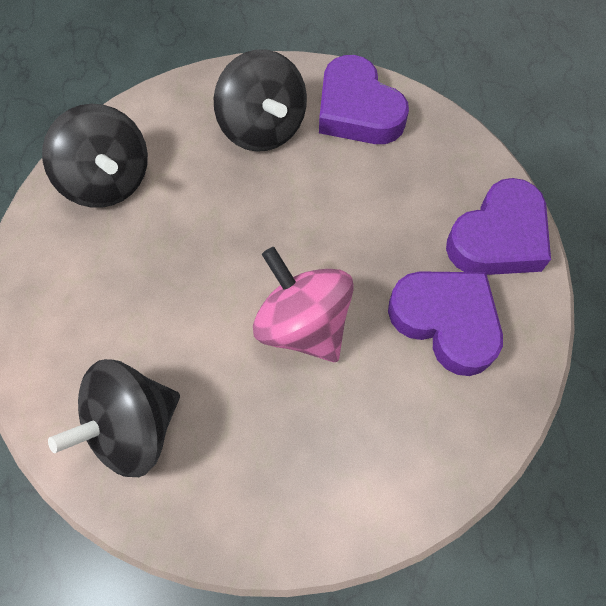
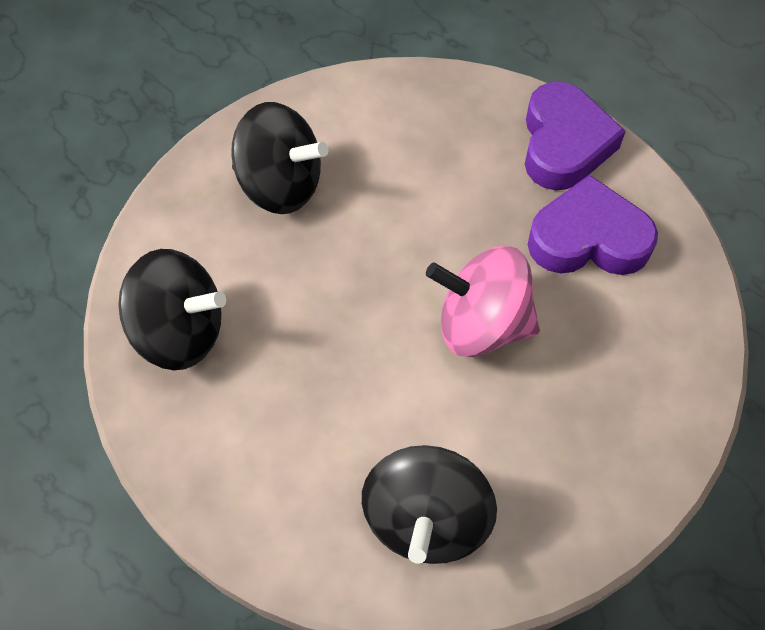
camera: 40 degrees left, 5 degrees down
purple heart [319,55,409,144] -> none

